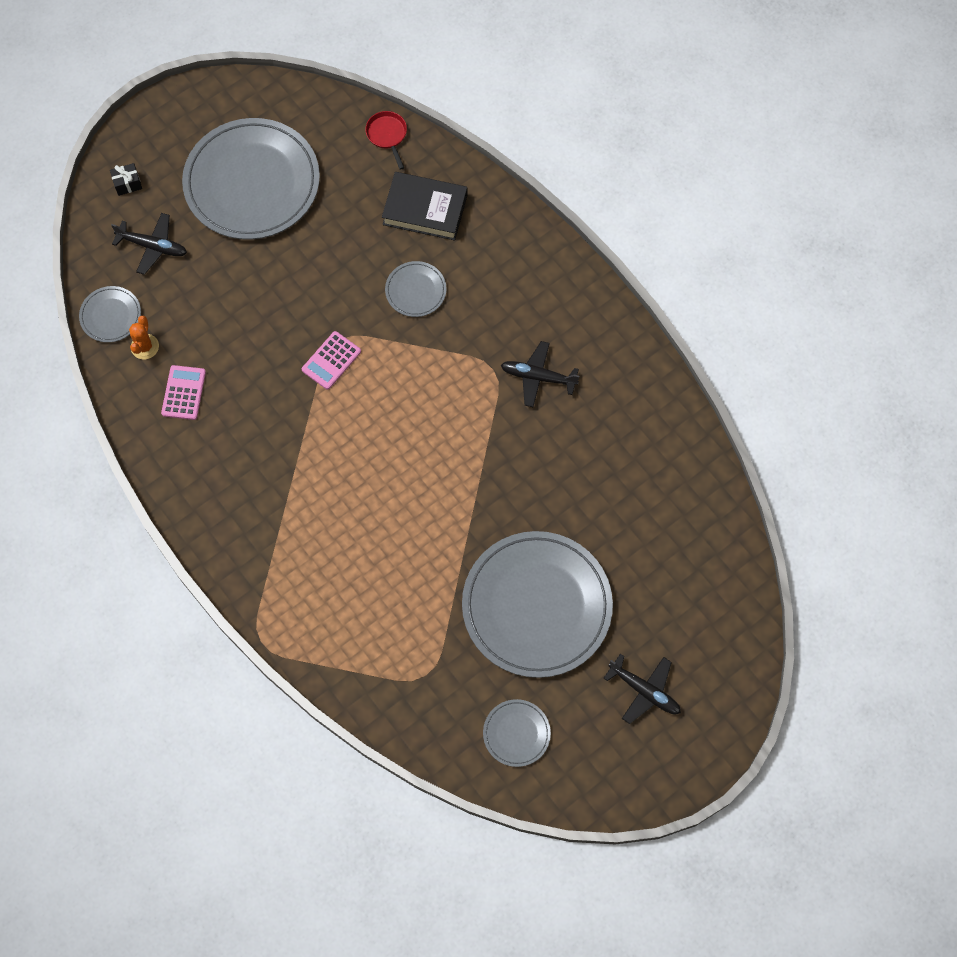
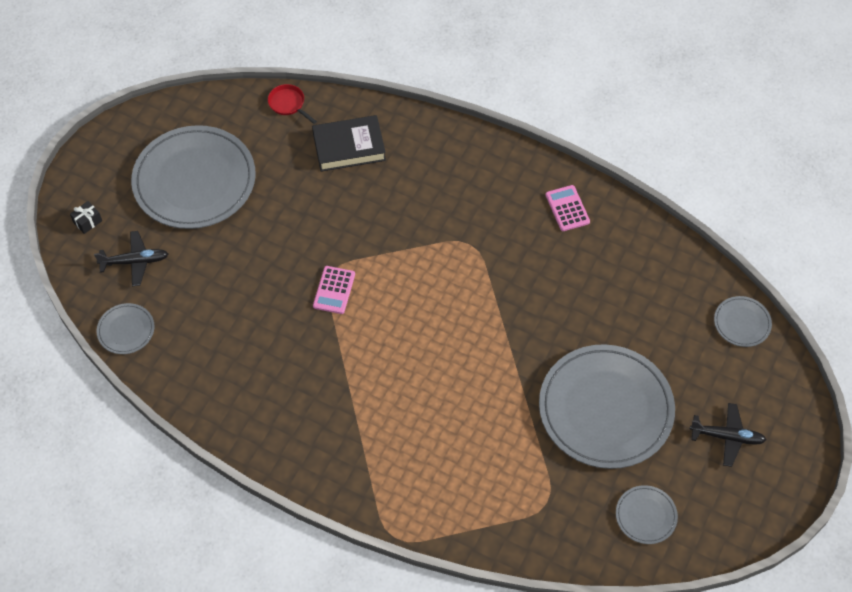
camera: 25 degrees left, 10 degrees down
orange cactus [129,316,159,359] -> none
pink calculator [161,365,206,420] -> pink calculator moved to [546,185,590,231]
grey plate [385,261,447,317] -> grey plate moved to [714,296,772,347]
black plane [501,341,579,407] -> none

